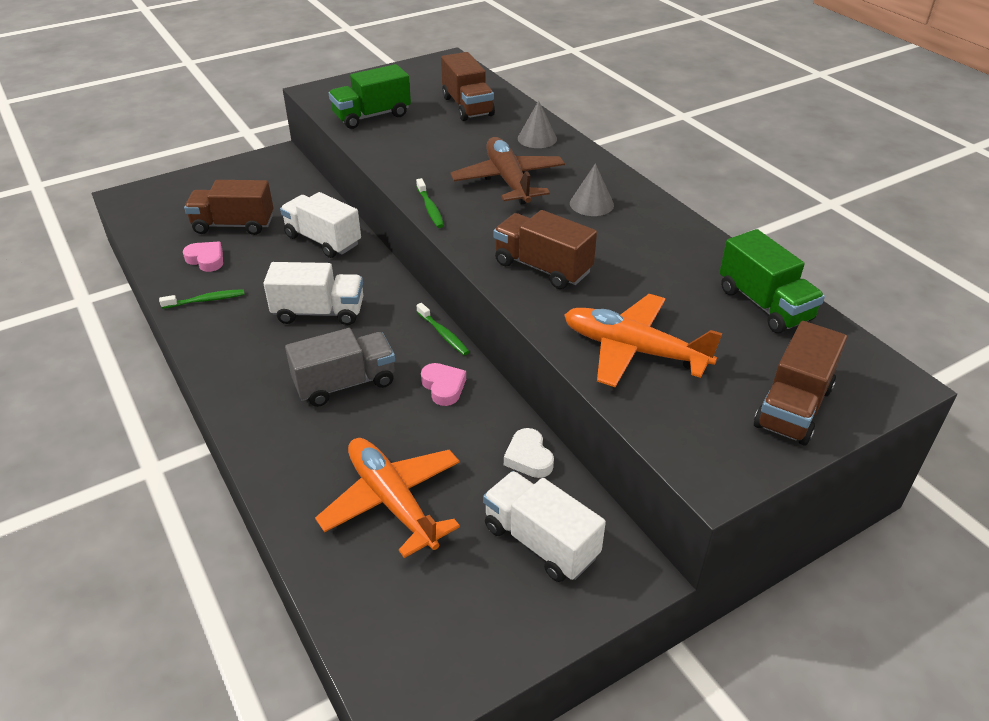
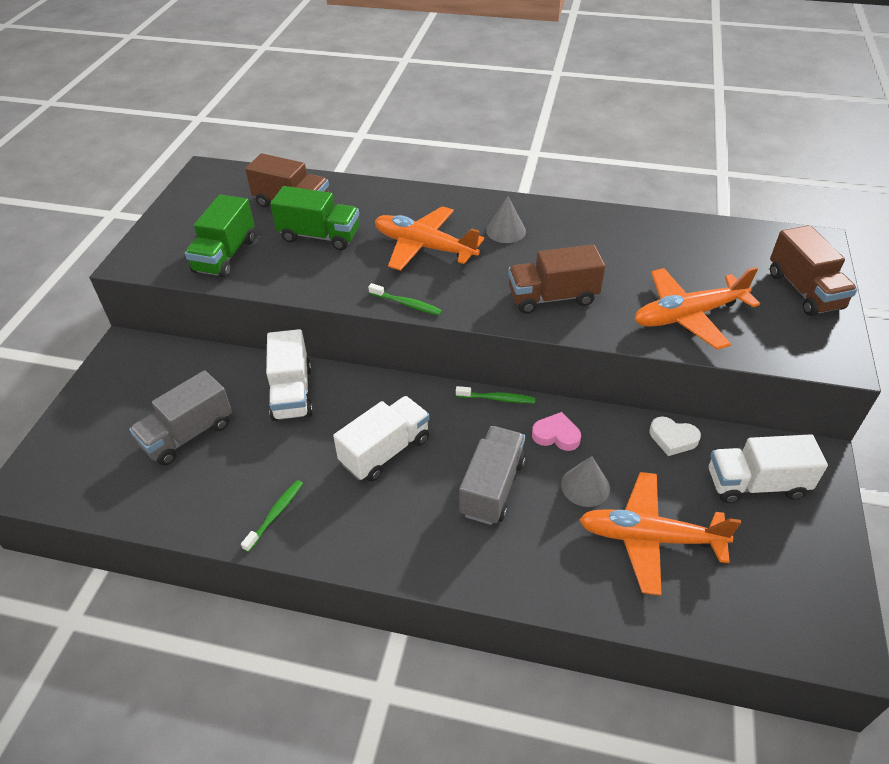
camera: 45 degrees left, 5 degrees up
pink heart [183,242,223,272] -> none
brown truck [184,180,273,235] -> grey truck [129,370,232,466]
white truck [280,192,361,258] -> white truck turned 90 degrees counterclockwise [266,329,313,421]
brown plane [450,137,565,205] -> orange plane [375,206,484,271]
grey cone [518,101,557,148] -> grey cone moved to [561,456,610,507]
green truck [720,229,825,333] -> green truck moved to [270,186,359,250]

